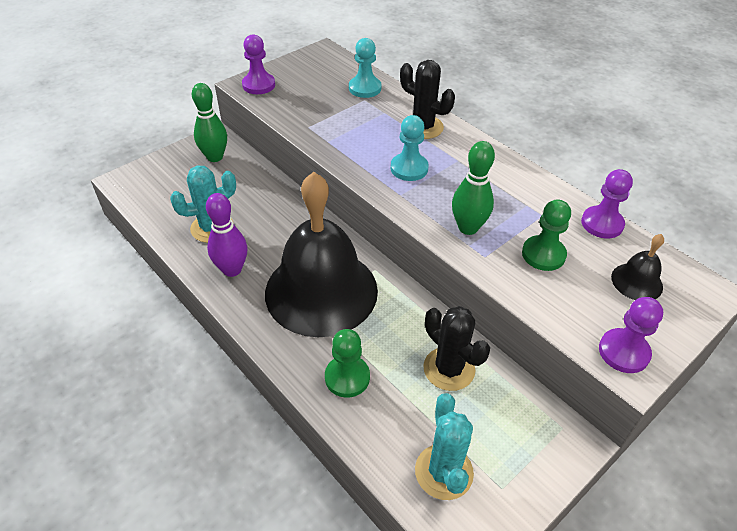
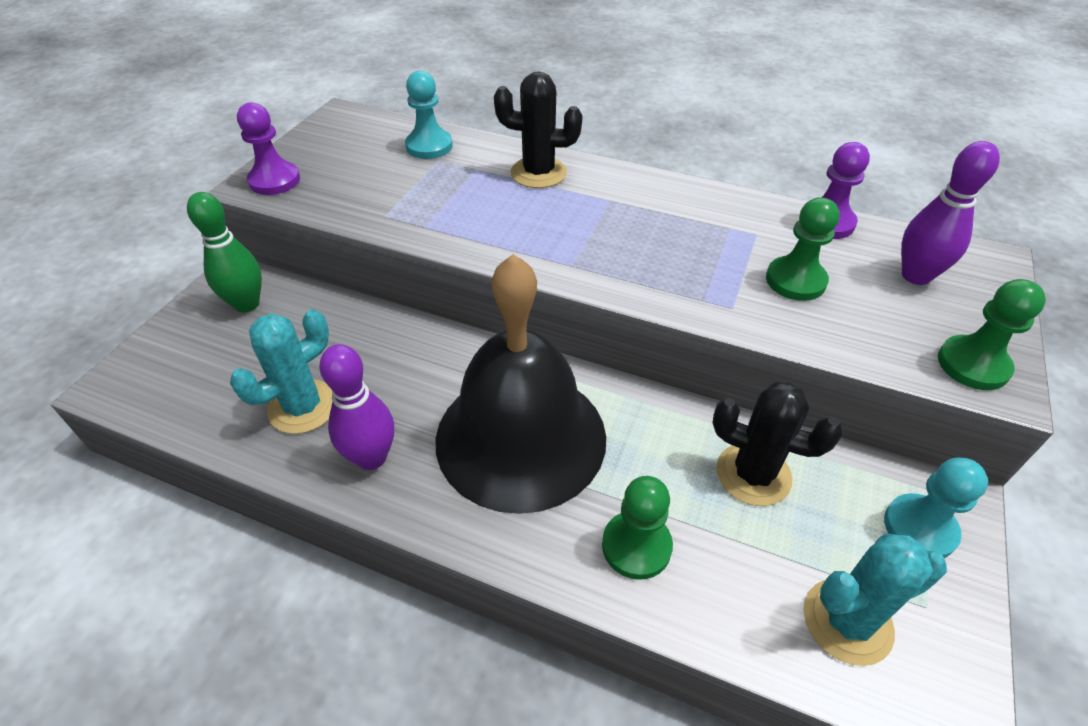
camera: 25 degrees left, 0 degrees up
turquoise pawn [391,115,429,181] -> turquoise pawn moved to [884,458,988,558]
turquoise cactus [415,393,474,500] -> turquoise cactus turned 75 degrees counterclockwise [803,534,947,666]
green bowling pin [452,141,495,235] -> none
purple pawn [599,297,663,373] -> green pawn [938,279,1046,390]
black bell [611,234,664,300] -> purple bowling pin [901,141,1000,285]

